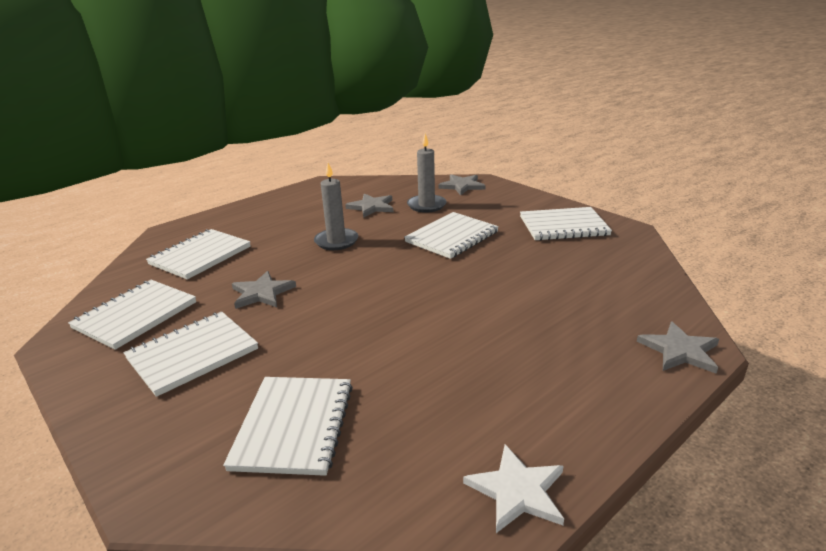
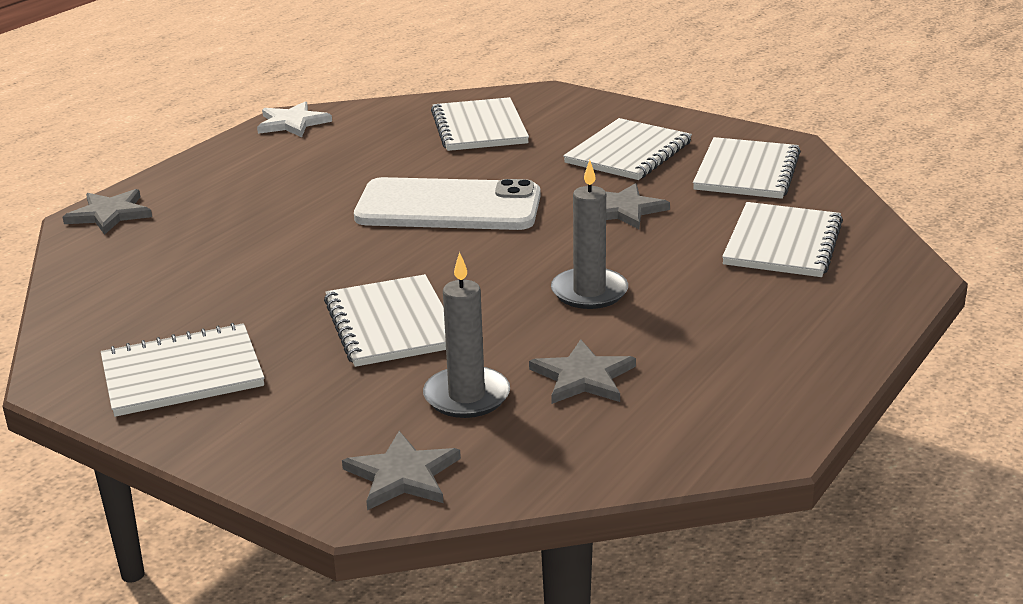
camera: 165 degrees right, 0 degrees up
white notebook [404,212,499,259] -> white notebook turned 45 degrees counterclockwise [324,274,446,367]
none -> white phone [354,177,541,230]

